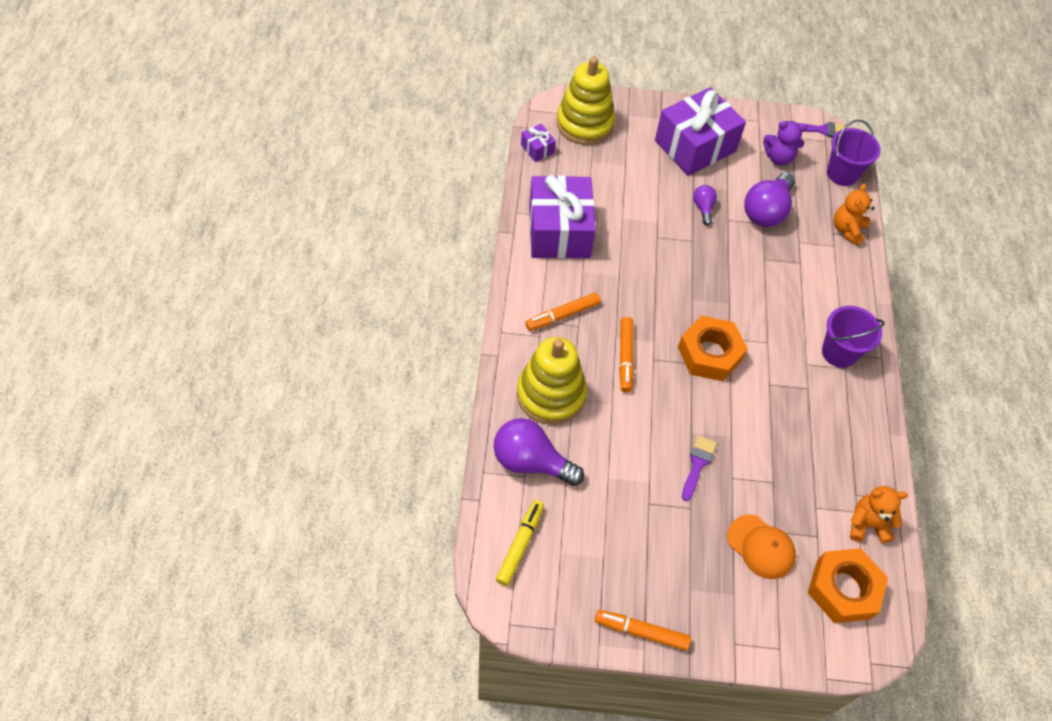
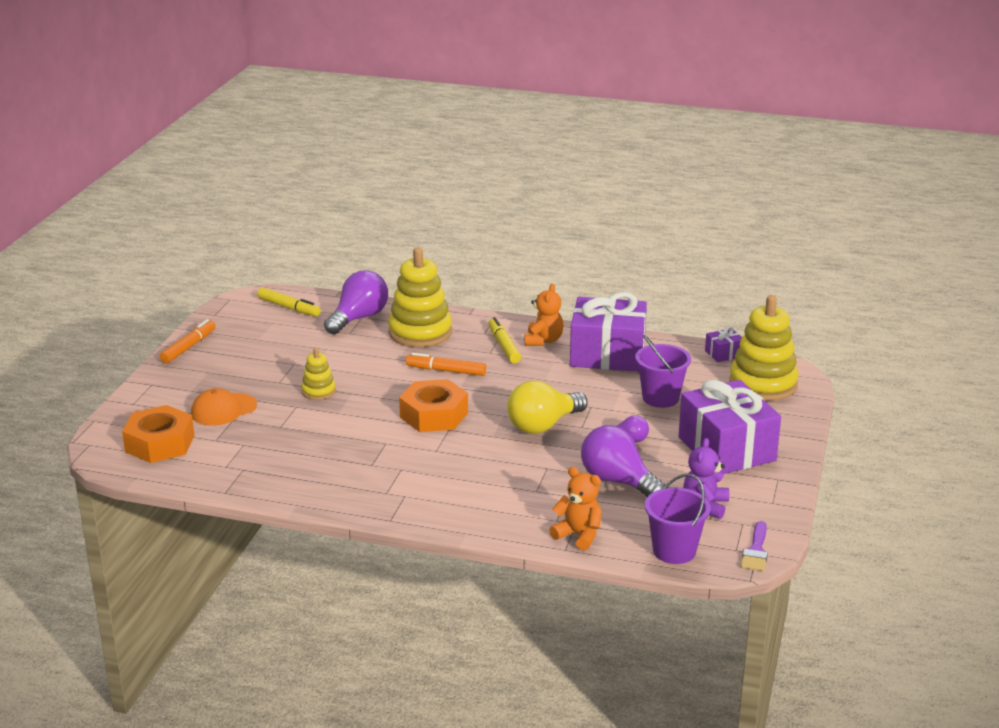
camera: 105 degrees right, 30 degrees down
orange marker [525,292,601,331] -> yellow marker [488,317,521,363]
purple brush [682,435,717,501] -> yellow stacking toy [301,348,336,400]
purple bucket [822,306,885,368] -> purple bucket moved to [635,335,691,408]
orange teddy bear [850,486,908,543] -> orange teddy bear moved to [524,284,563,346]
none -> yellow light bulb [507,380,588,434]

